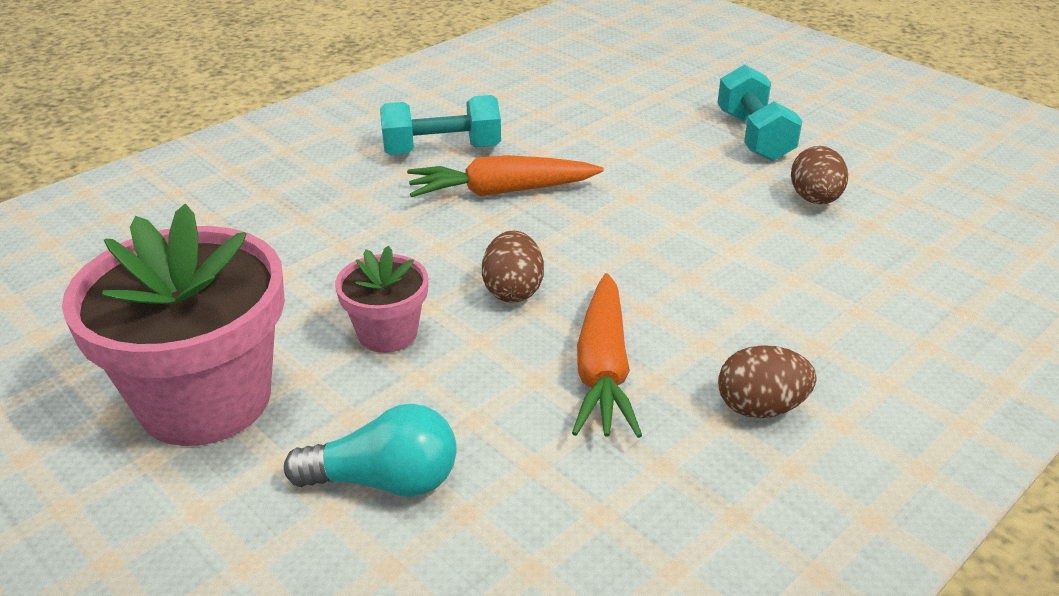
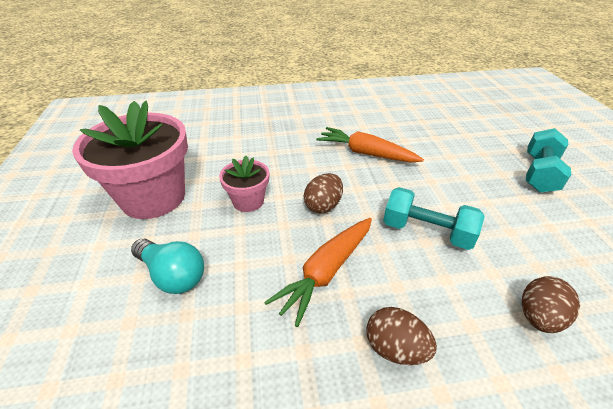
camera: 35 degrees right, 5 degrees up
turquoise dumbbell [380,95,501,155] -> turquoise dumbbell moved to [383,187,485,250]
brown egg [791,146,848,205] -> brown egg moved to [522,276,580,333]

